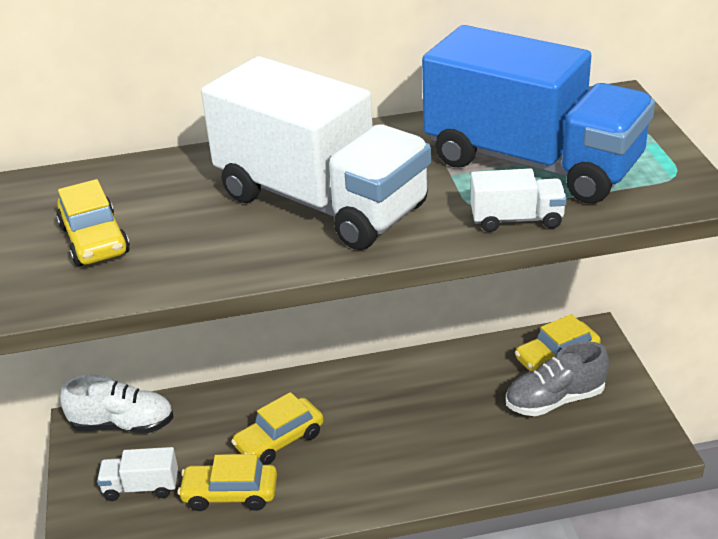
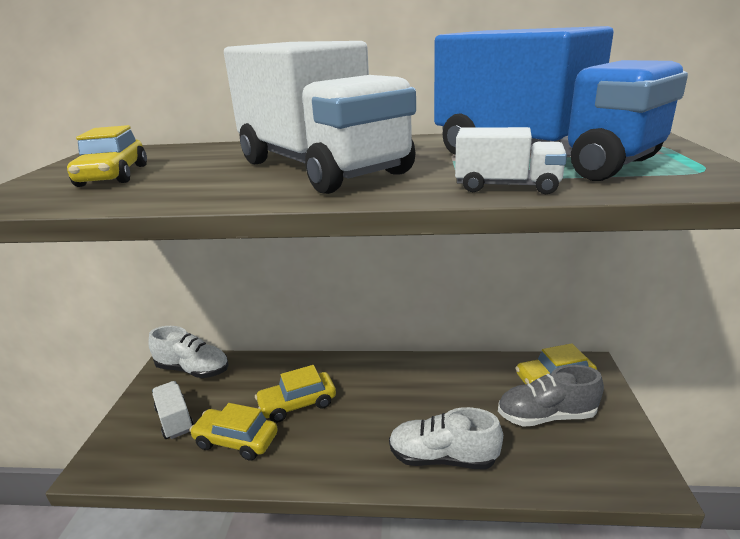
camera: 15 degrees right, 10 degrees down
white truck [97,447,178,501] -> white truck turned 45 degrees clockwise [152,381,194,439]
none -> white shoe [389,407,503,470]

